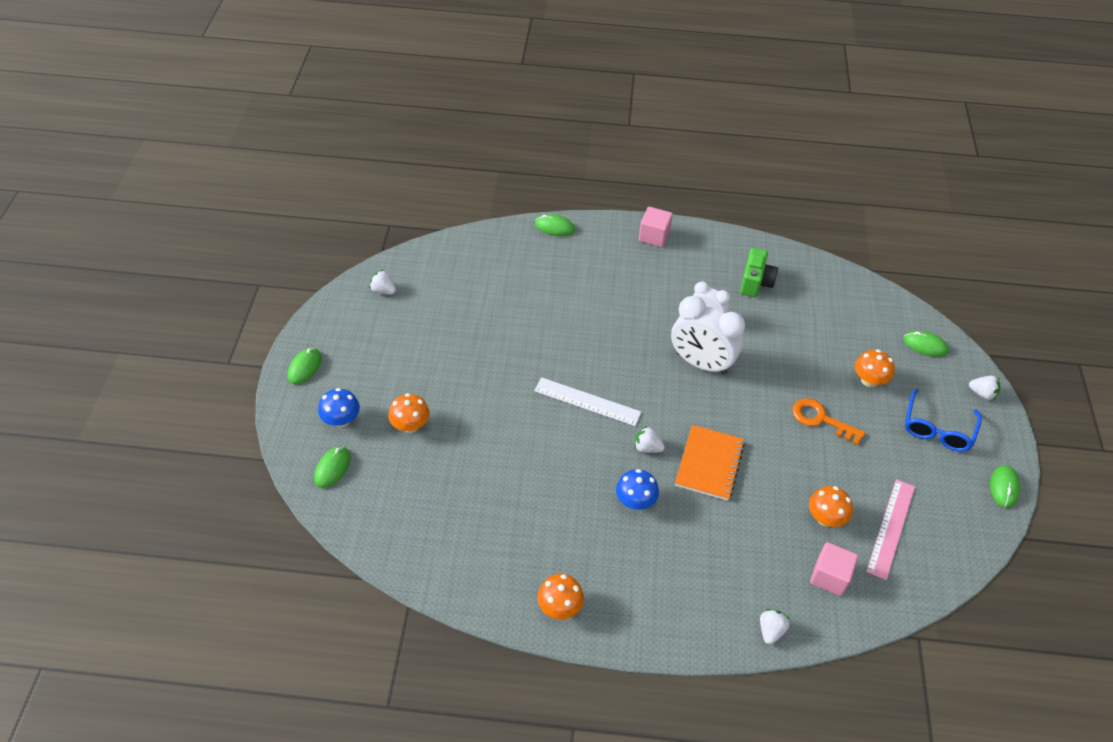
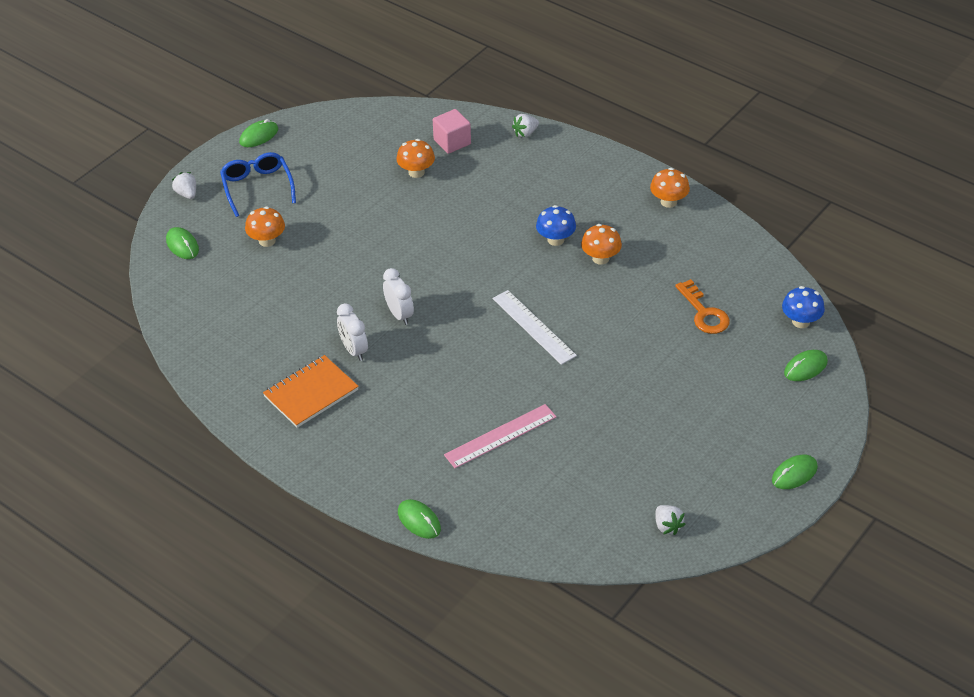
camera: 145 degrees left, 5 degrees down
blue mushroom [318,388,360,428] -> blue mushroom moved to [782,286,825,328]
orange mushroom [388,393,430,433] -> orange mushroom moved to [581,224,622,265]
white strawberry [634,426,665,453] -> none
pink cube [639,207,673,247] -> none
white clock [671,296,745,375] -> white clock [383,268,414,325], size x0.58
orange notebook [675,425,745,501] -> orange notebook moved to [263,355,359,428]
green camera [740,248,778,297] -> none
orange key [792,398,865,445] -> orange key moved to [675,279,730,334]
pink ruler [866,479,915,580] -> pink ruler moved to [444,404,557,468]
blue glasses [905,389,982,452] -> blue glasses turned 75 degrees counterclockwise [220,152,296,217]

